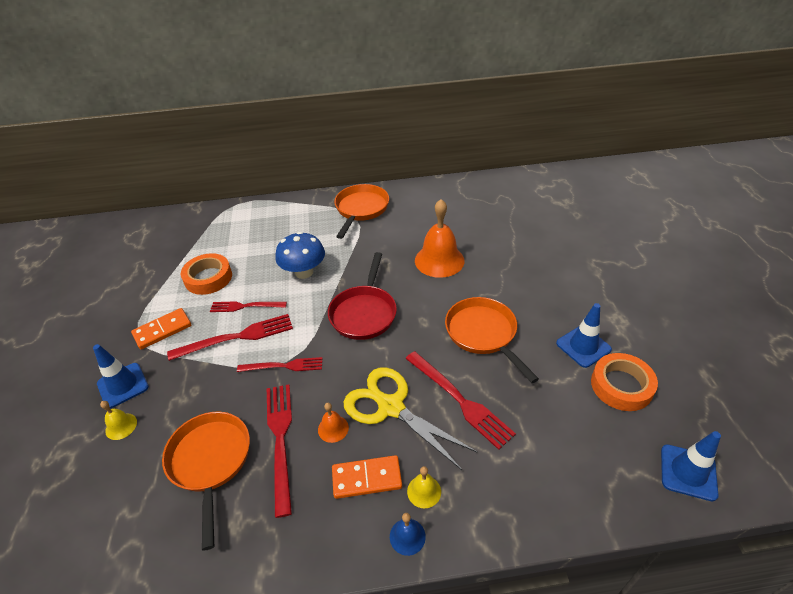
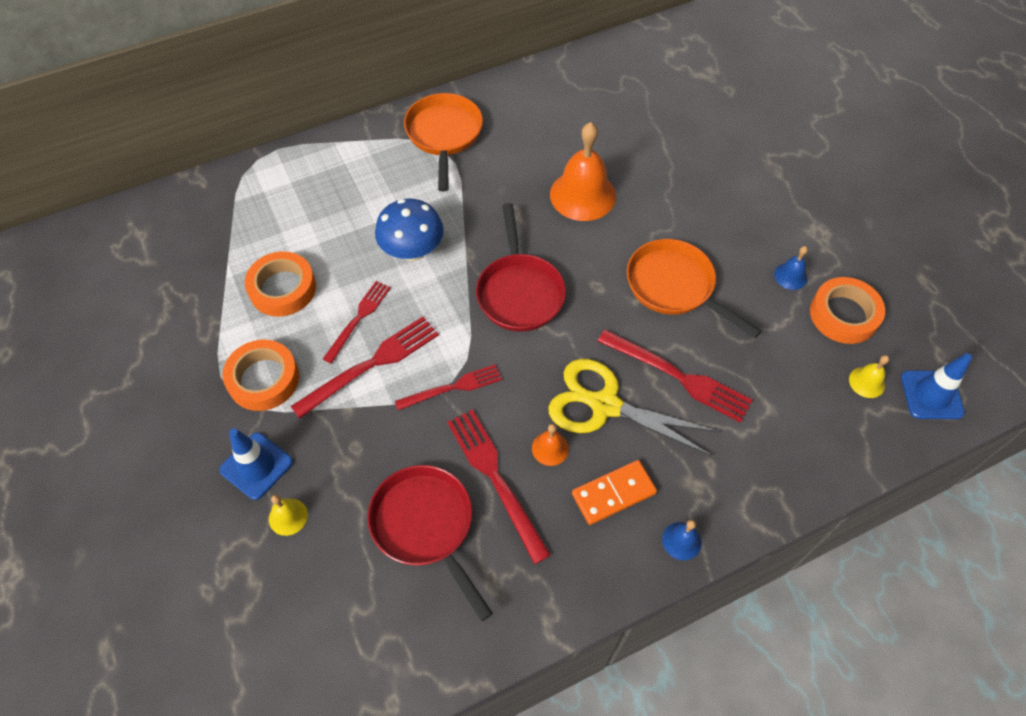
camera: 20 degrees left, 15 degrees up
orange domino [131,308,191,350] -> orange tape [223,340,299,411]
orange pan [162,412,250,551] -> red pan [367,465,493,621]
red fork [210,301,287,312] -> red fork turned 135 degrees clockwise [323,281,391,363]
yellow bell [407,466,441,508] -> yellow bell moved to [849,355,889,398]
blue traffic cone [556,303,612,368] -> blue bell [774,246,808,290]

